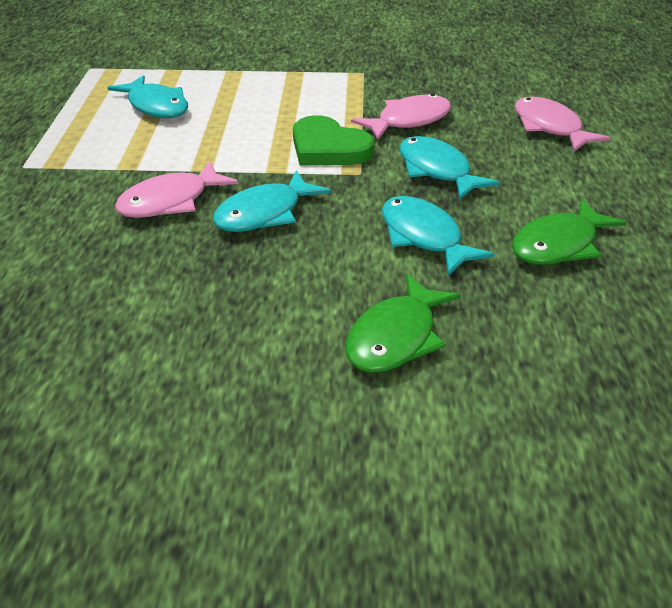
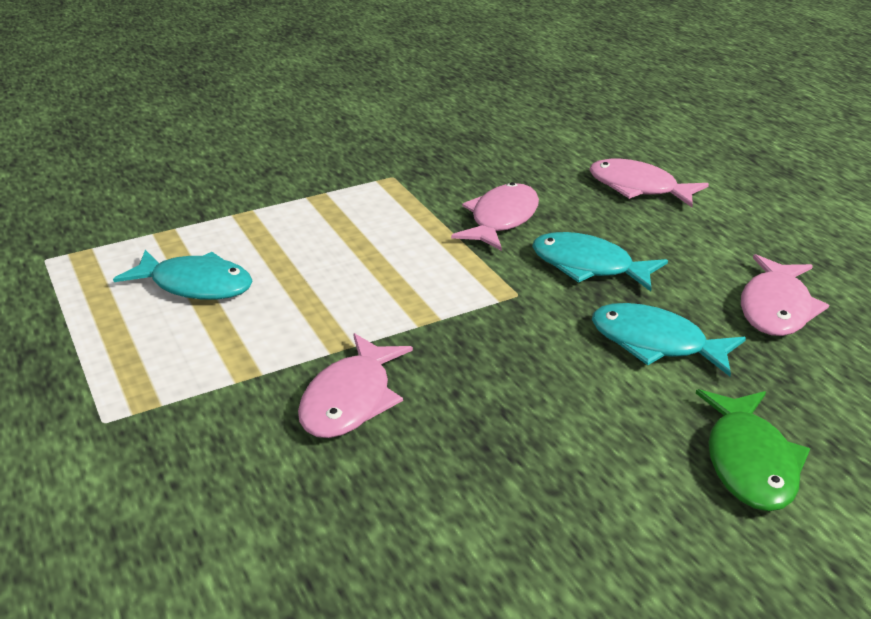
camera: 30 degrees left, 5 degrees down
turquoise fish [213,170,331,232] -> none
green heart [293,115,374,165] -> none
green fish [512,199,626,265] -> pink fish [741,254,829,336]

